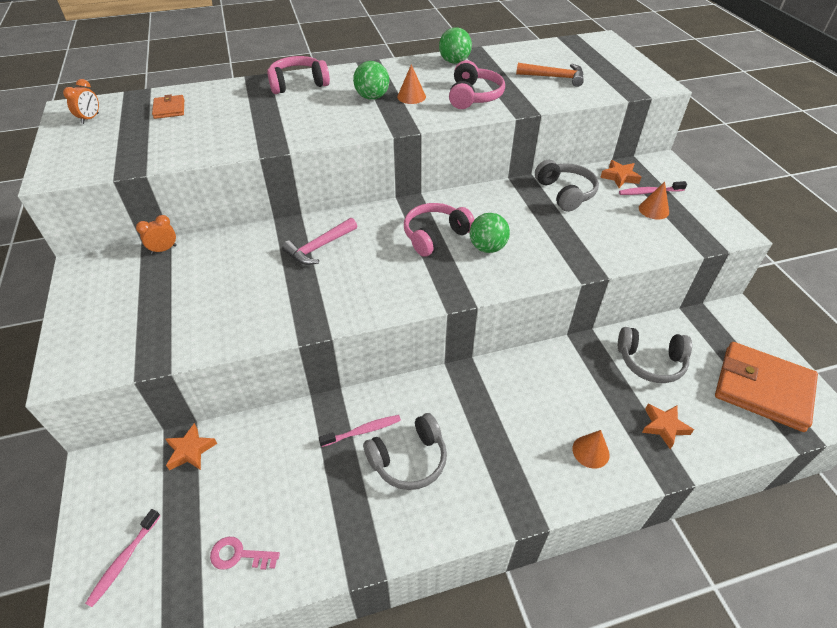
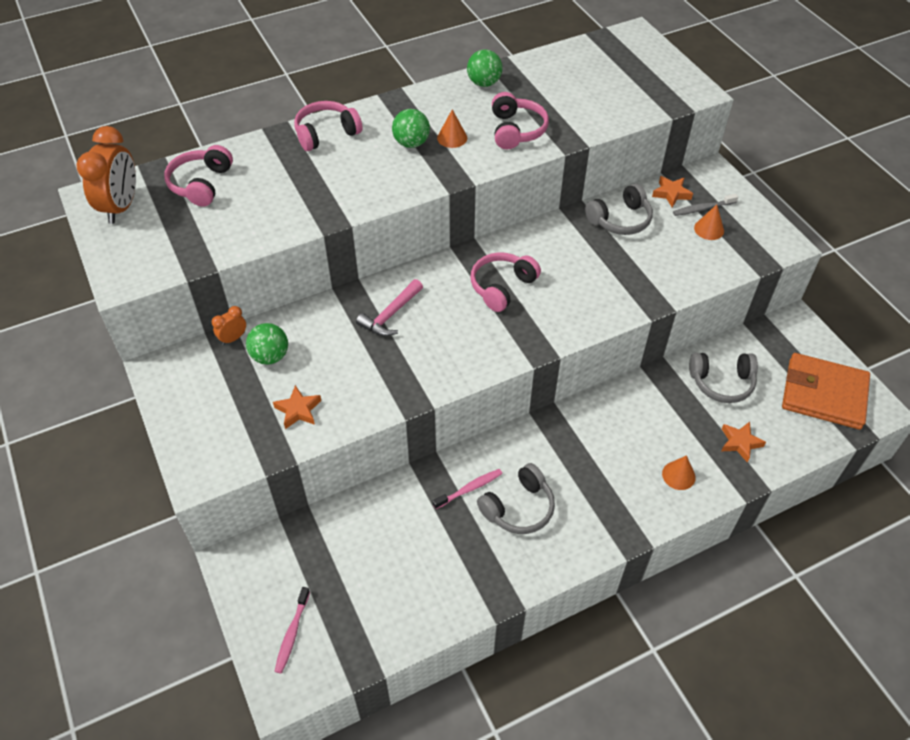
camera: 10 degrees left, 5 degrees up
orange clock [63,79,99,124] -> orange clock [77,126,136,224], size x2.07
orange wallet [152,94,184,119] -> pink headphones [164,145,233,207]
orange star [165,423,217,470] -> orange star moved to [273,385,321,429]
pink key [210,537,280,570] -> none
green ball [470,213,510,253] -> green ball moved to [246,323,288,365]
orange hammer [516,63,584,87] -> none
grey headphones [535,160,599,212] -> grey headphones turned 90 degrees clockwise [585,183,653,235]
pink toothbrush [619,181,687,195] -> grey toothbrush [673,194,738,216]

